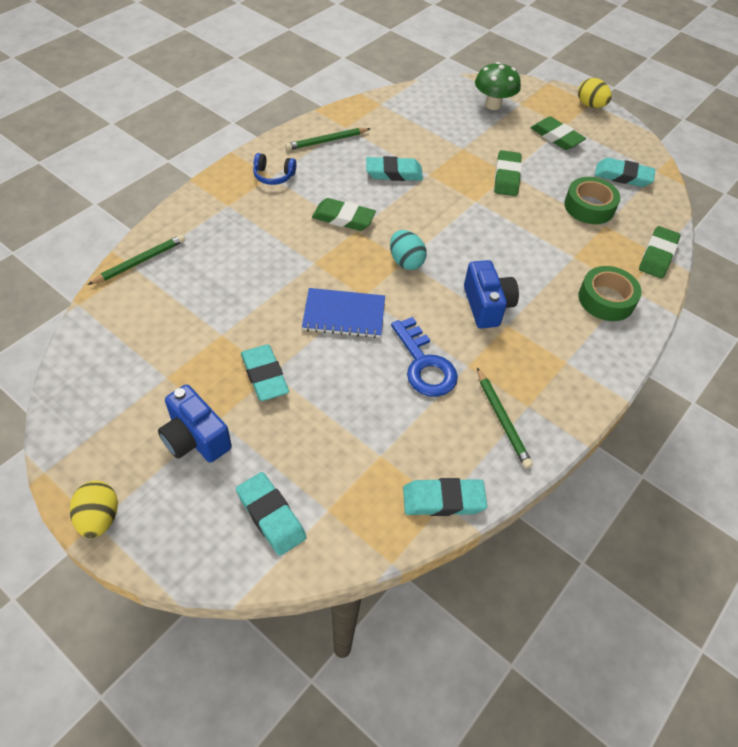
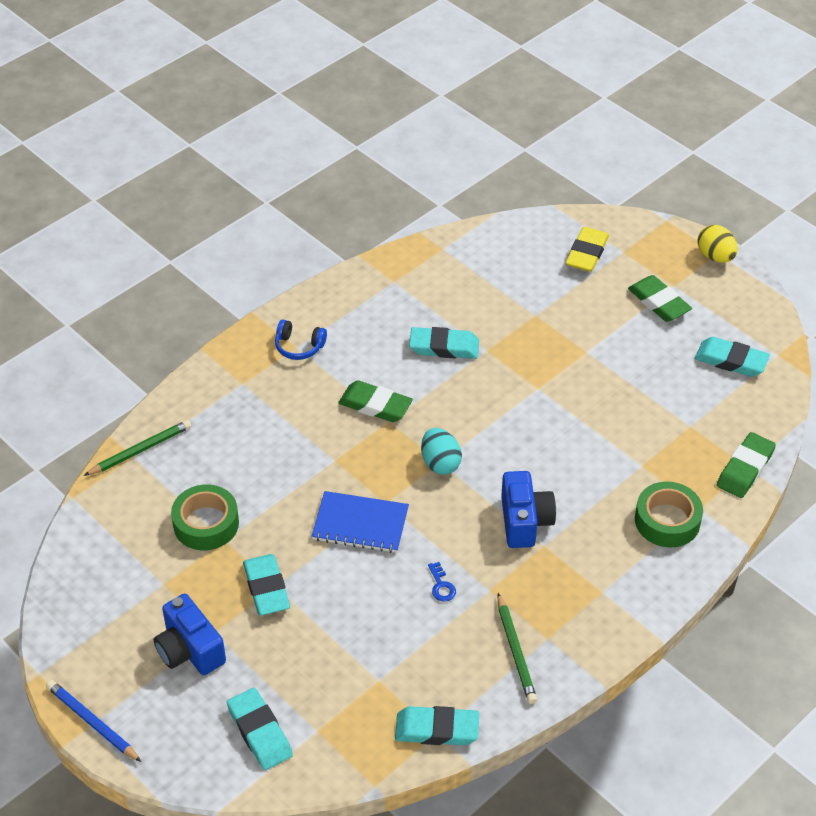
camera: 10 degrees right, 5 degrees down
yellow egg [70,481,118,538] -> blue pencil [46,680,141,762]
green pencil [285,128,371,150] -> none
blue key [391,317,458,397] -> blue key [428,562,456,602], size x0.44
green mushroom [475,62,521,110] -> yellow eraser [566,227,609,272]
green eraser [494,150,522,196] -> none
green tape [564,177,621,224] -> green tape moved to [171,484,239,550]

